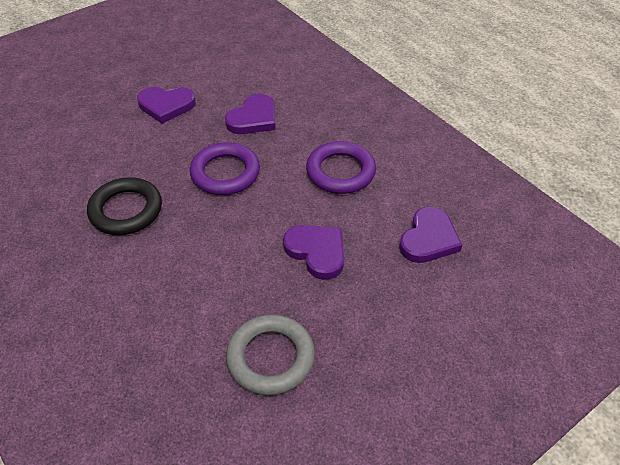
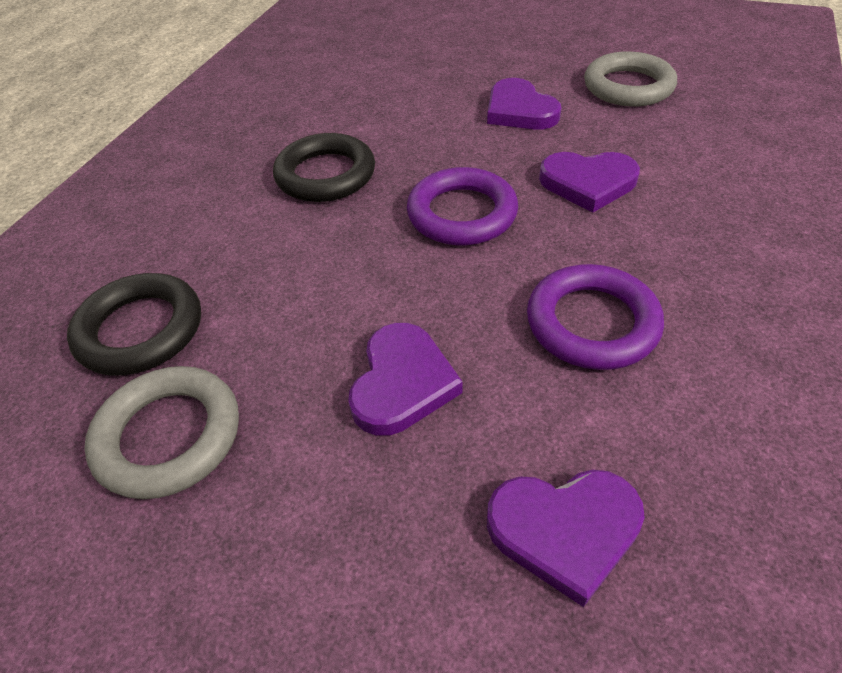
camera: 60 degrees right, 0 degrees up
none -> black ring [67,273,201,376]
none -> grey ring [584,51,677,106]

